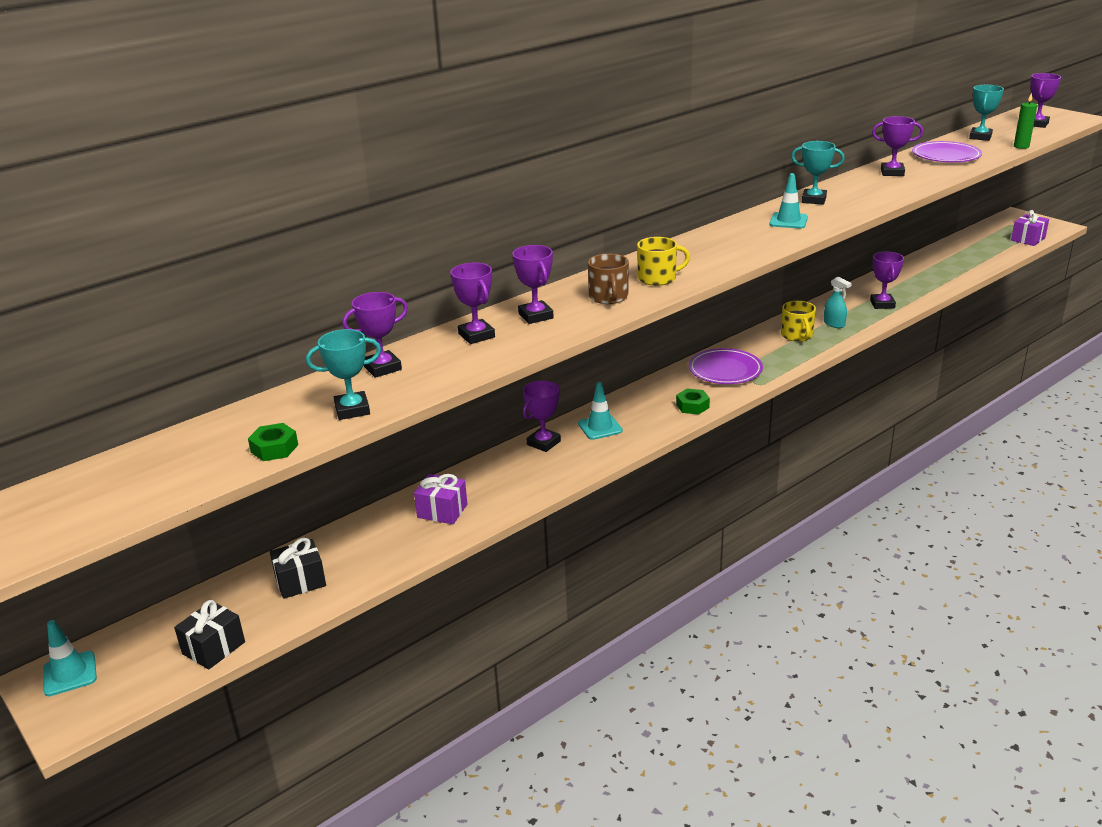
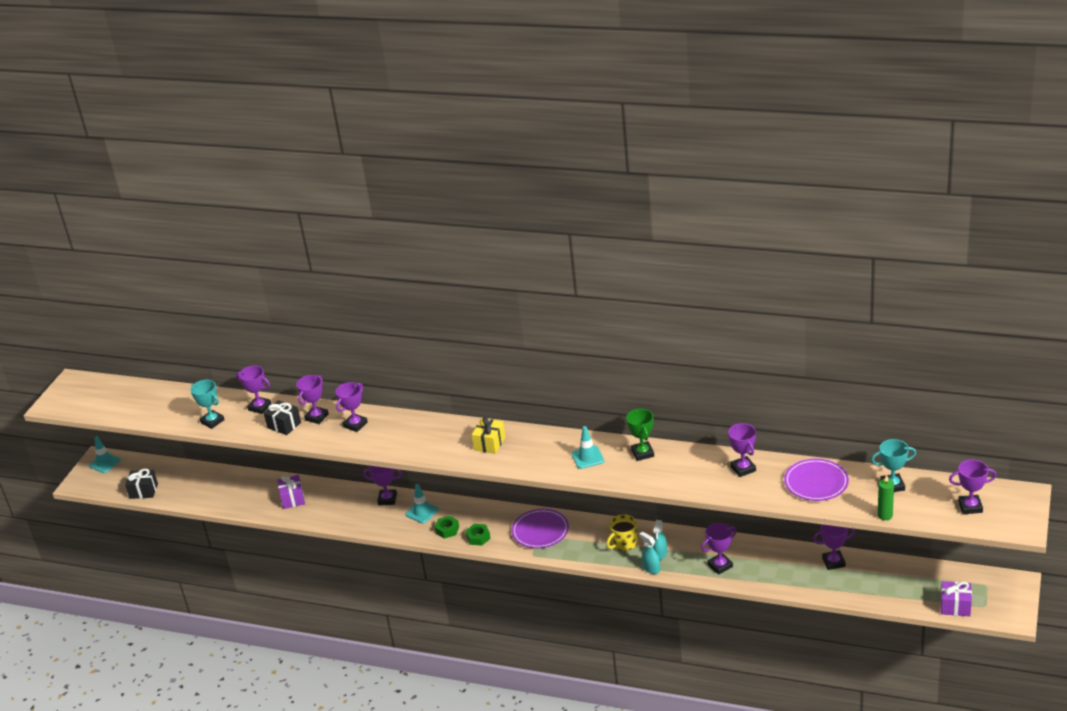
camera: 60 degrees right, 5 degrees up
green nut [248,423,298,461] -> green nut moved to [435,516,459,539]
black gift [270,538,326,599] -> black gift moved to [264,400,301,435]
brown mug [588,254,629,304] -> none
yellow mug [637,237,690,286] -> none
turquoise trophy [791,141,845,205] -> green trophy [626,409,654,461]
none -> yellow gift [472,417,505,454]
none -> turquoise spray bottle [639,532,660,574]
none -> purple trophy [813,524,855,570]

